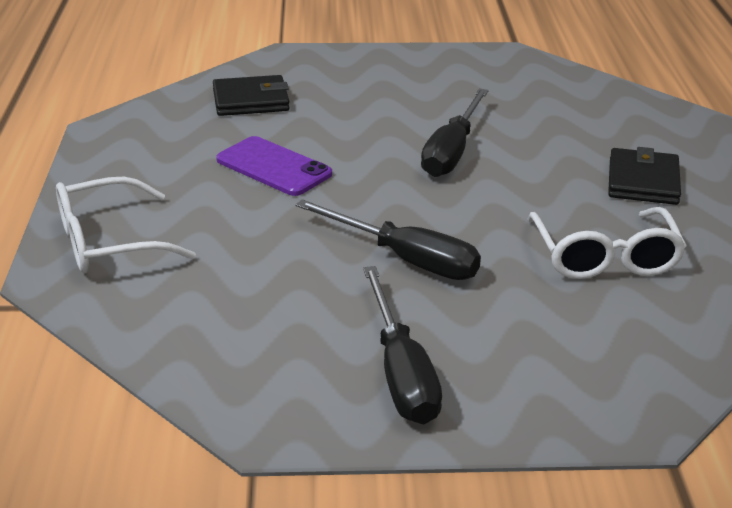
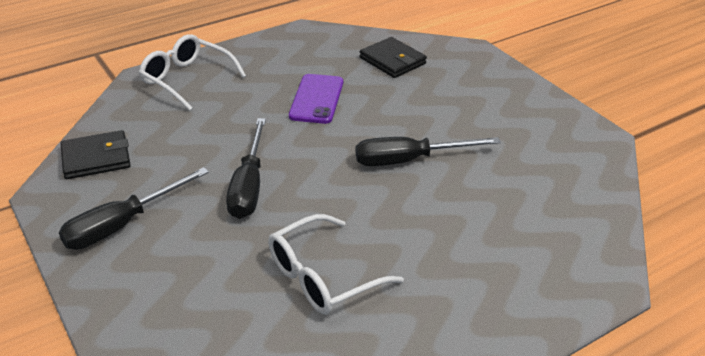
camera: 60 degrees right, 5 degrees up
black wallet [608,147,681,205] -> black wallet moved to [61,130,131,179]

